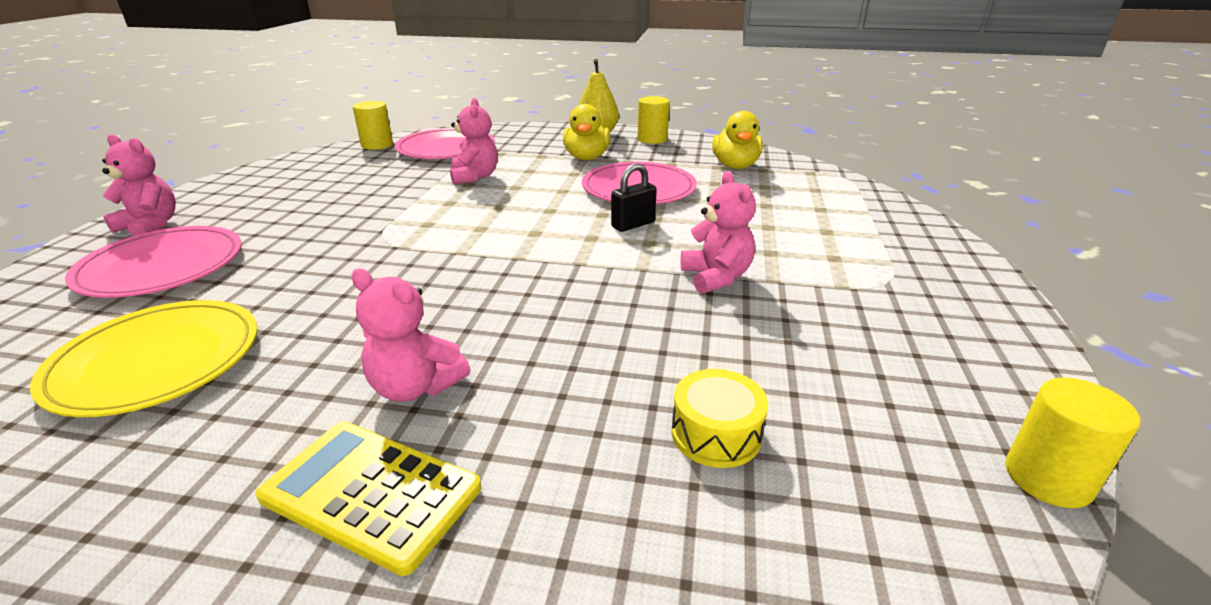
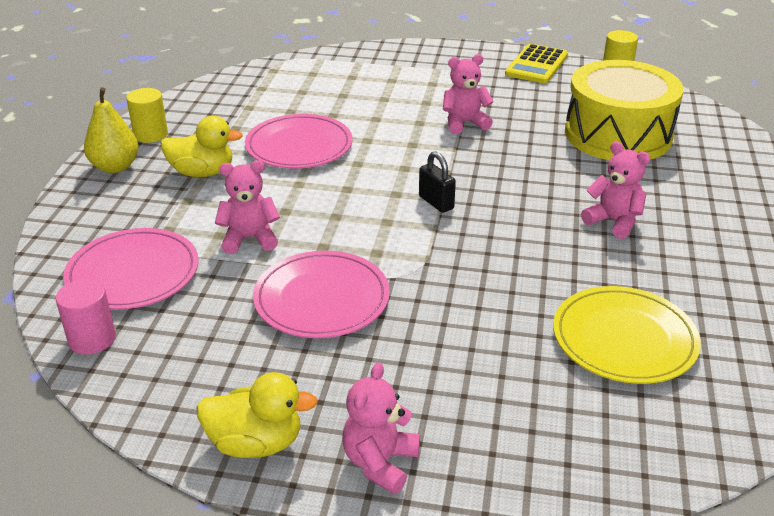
camera: 90 degrees left, 5 degrees up
pink plate [65,226,242,298] -> pink plate moved to [253,251,390,338]
yellow calculator [255,421,481,576] -> yellow calculator moved to [505,44,568,84]
pink teddy bear [351,269,470,402] -> pink teddy bear turned 75 degrees counterclockwise [581,141,651,239]
yellow cylinder [353,101,393,150] -> pink cylinder [56,279,116,355]
black padlock [611,163,657,232] -> black padlock moved to [419,151,456,213]
yellow drum [672,369,768,468] -> yellow drum [565,60,684,160], size x2.48
yellow duck [712,111,763,169] -> yellow duck moved to [196,372,318,458]

